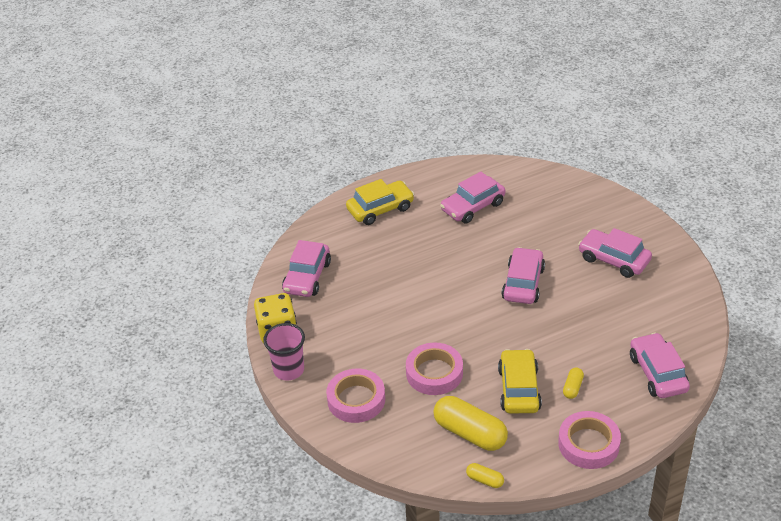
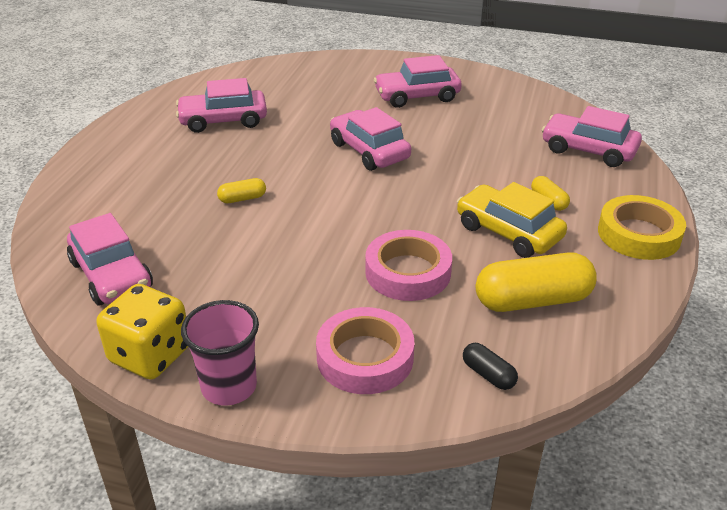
camera: 50 degrees left, 5 degrees down
yellow car [346,179,414,225] -> none
pink car [440,172,505,224] -> pink car turned 75 degrees clockwise [176,78,267,133]
yellow capsule [466,463,504,488] -> yellow capsule moved to [217,178,266,203]
pink tape [558,411,621,469] -> yellow tape [598,195,686,260]
none -> black capsule [463,343,518,390]

